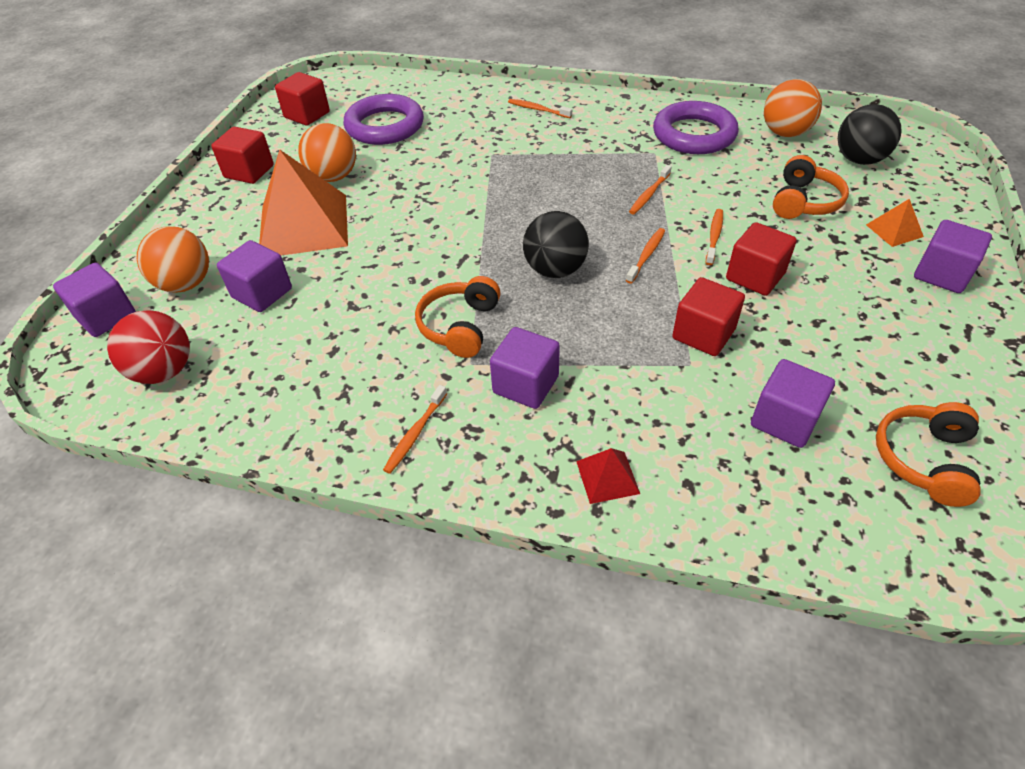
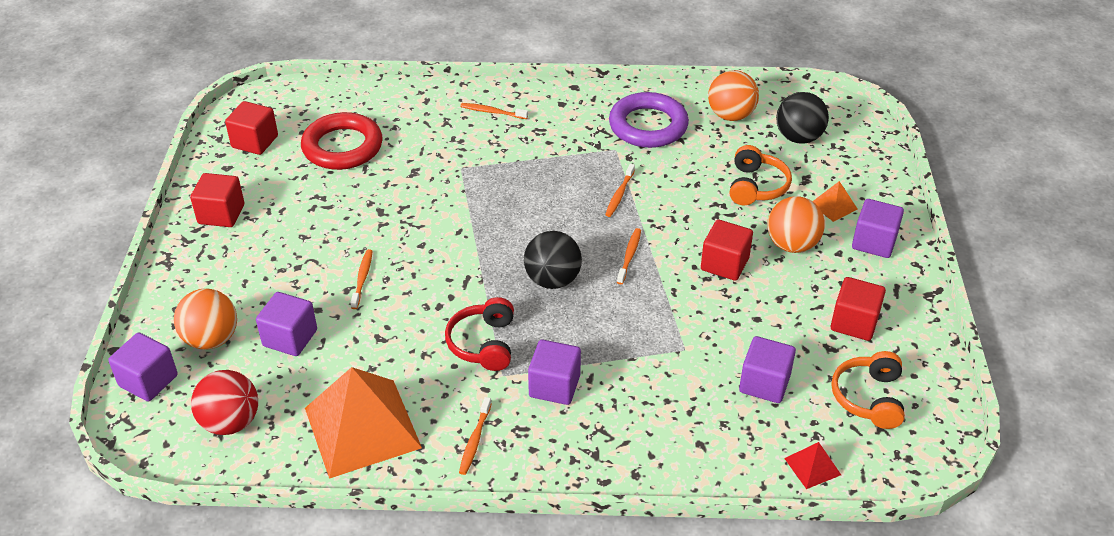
camera: 15 degrees left, 5 degrees down
orange pyramid [259,149,348,256] -> orange pyramid moved to [305,367,422,479]
orange ball [298,123,356,182] -> orange ball moved to [767,196,825,253]
purple ring [343,94,424,145] -> red ring [301,112,383,170]
orange headphones [415,276,501,358] -> red headphones [445,297,514,371]
red pyramid [576,448,640,504] -> red pyramid moved to [784,442,841,489]
red cube [672,277,745,356] -> red cube moved to [831,277,886,341]
orange toothbrush [706,209,723,265] -> orange toothbrush moved to [350,249,373,309]

